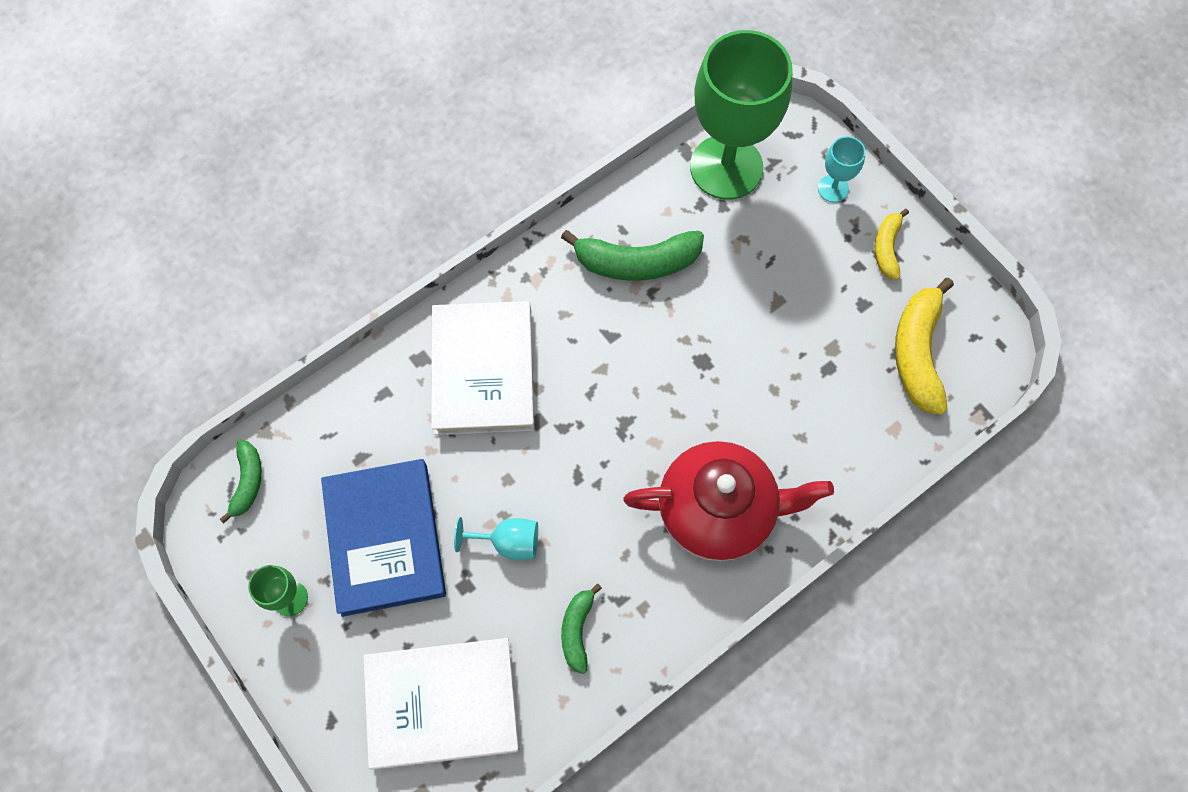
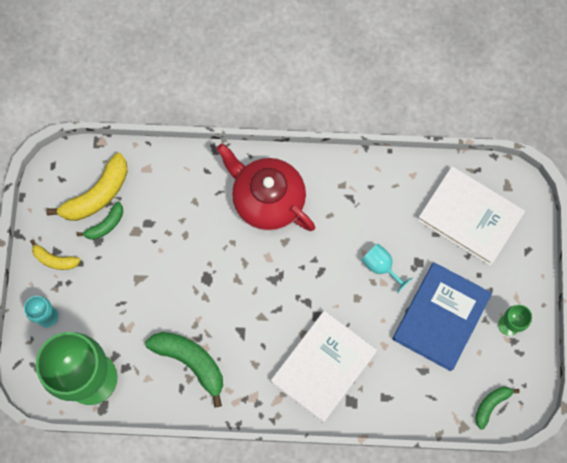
camera: 140 degrees left, 5 degrees up
green banana [561,583,602,674] -> green banana moved to [77,201,123,240]
yellow banana [875,209,909,280] -> yellow banana turned 60 degrees clockwise [30,239,80,270]

